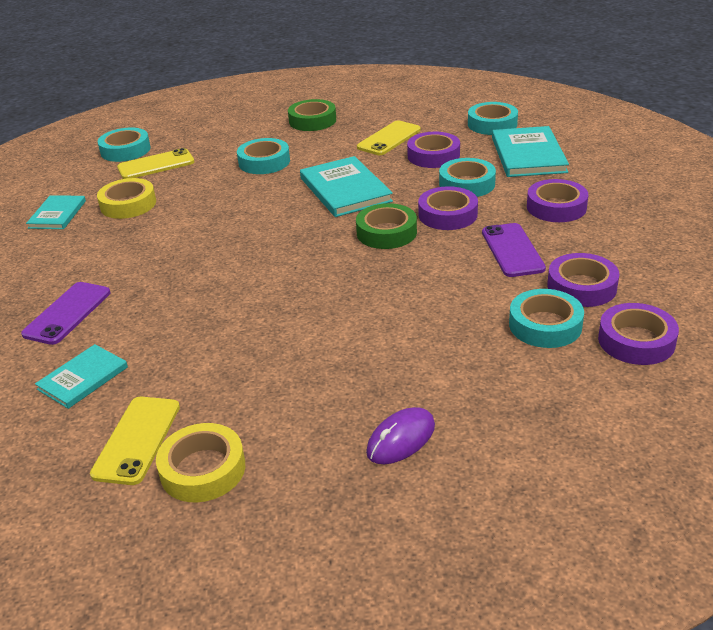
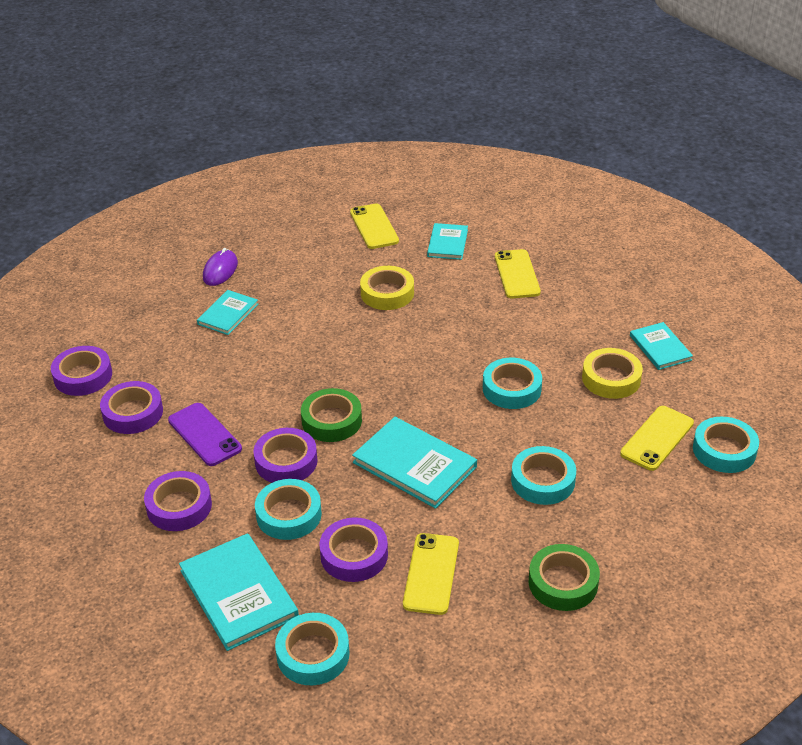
camera: 150 degrees right, 5 degrees up
purple phone [21,282,110,345] -> yellow phone [495,249,541,298]
yellow tape [156,423,245,502] -> yellow tape moved to [360,266,414,310]
turquoise tape [509,289,584,348] -> turquoise tape moved to [483,358,542,409]
none -> turquoise book [197,290,258,335]

